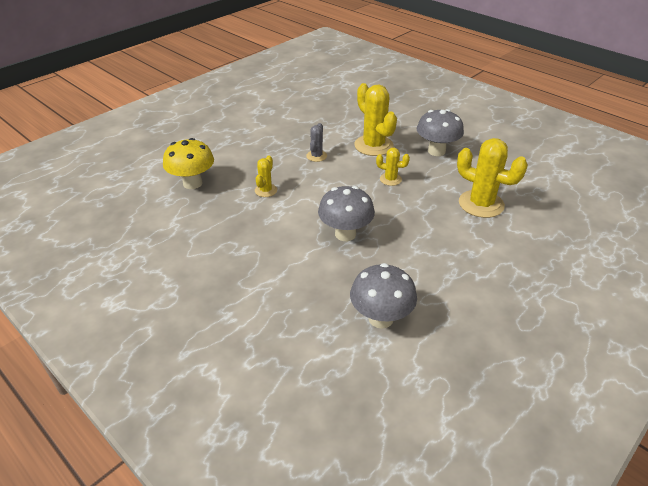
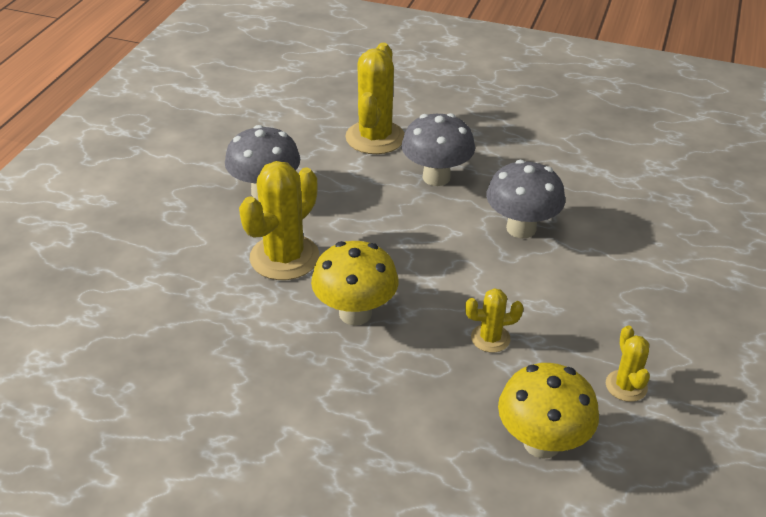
camera: 115 degrees left, 0 degrees up
grey cactus [306,123,327,162] -> yellow mushroom [311,241,399,325]
grey mushroom [350,263,417,329] -> grey mushroom moved to [402,113,475,186]
yellow cactus [376,148,410,186] -> yellow cactus moved to [606,325,650,402]

